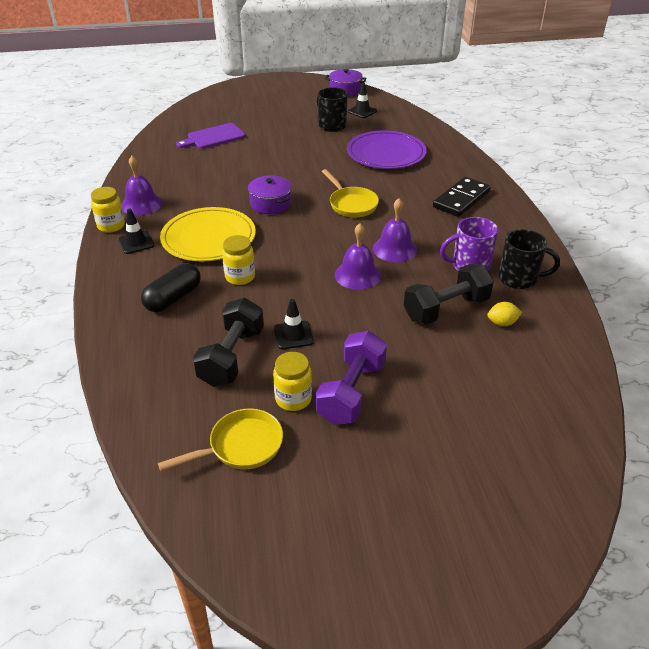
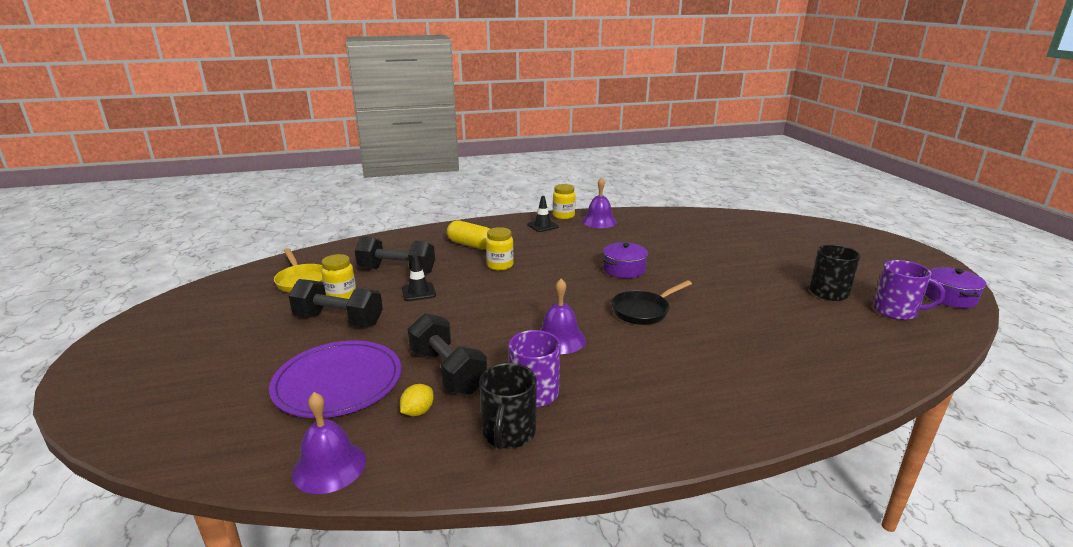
camera: 85 degrees right, 15 degrees down
black capsule [141,263,201,312] -> yellow capsule [447,220,490,250]
yellow plate [160,207,256,262] -> none
purple cutting board [176,123,245,149] -> none
purple dumbbell [316,331,387,425] -> black dumbbell [288,279,383,326]
yellow pan [322,169,379,218] -> black pan [611,280,692,325]
purple bell [334,223,381,290] -> purple bell moved to [292,392,366,494]
black traffic cone [347,83,377,118] -> purple mug [873,260,945,320]
purple plate [347,130,426,169] -> purple plate moved to [269,341,401,418]
black domino [433,177,491,217] -> none
yellow lemon [487,302,522,326] -> yellow lemon turned 45 degrees clockwise [400,384,434,416]

